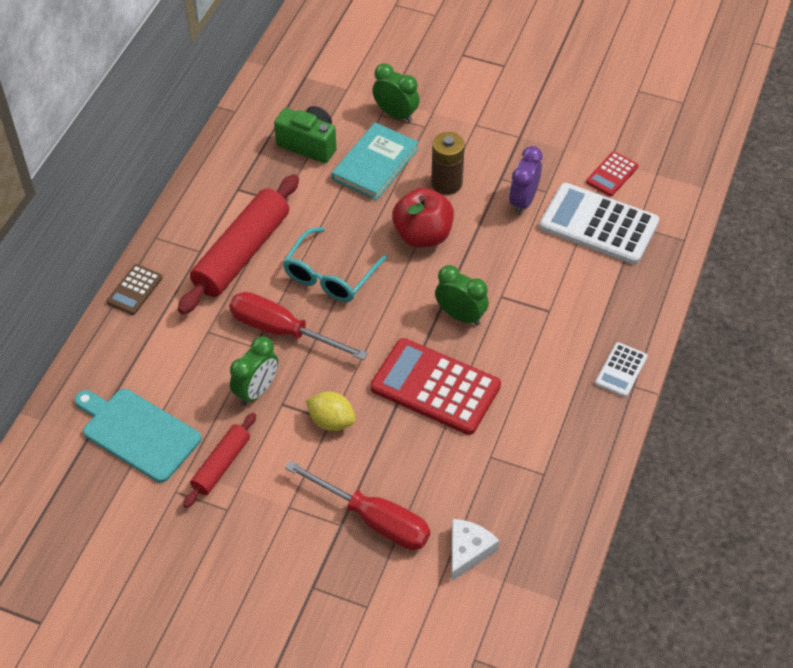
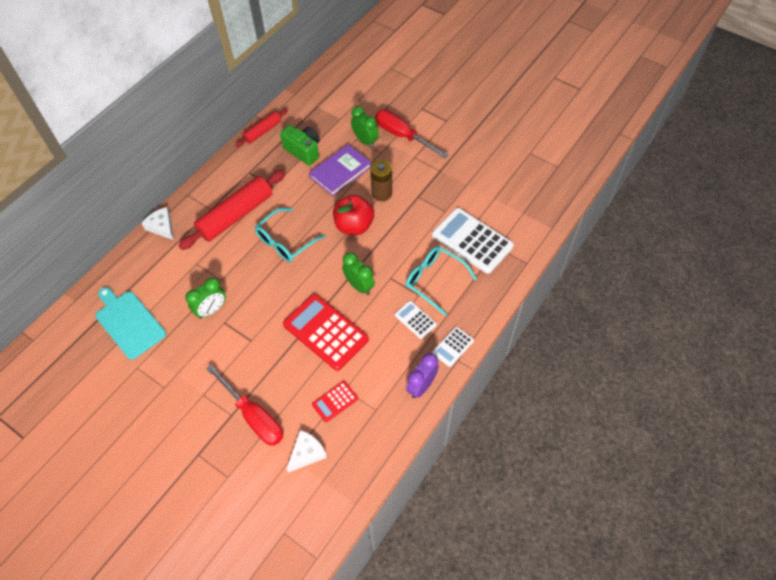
camera: 15 degrees right, 5 degrees up
brown calculator [106,264,163,315] -> white cheese [141,207,174,240]
red rolling pin [183,413,256,508] -> red rolling pin moved to [236,109,288,147]
red screwdriver [229,292,368,360] -> red screwdriver moved to [375,109,448,158]
yellow lemon [306,392,356,431] -> none
turquoise book [332,122,419,200] -> purple book [309,144,372,196]
purple clock [509,146,543,215] -> purple clock moved to [406,353,439,399]
red calculator [586,152,638,196] -> red calculator moved to [312,381,358,422]
none -> white calculator [395,301,437,339]
none -> turquoise glasses [406,246,477,316]

